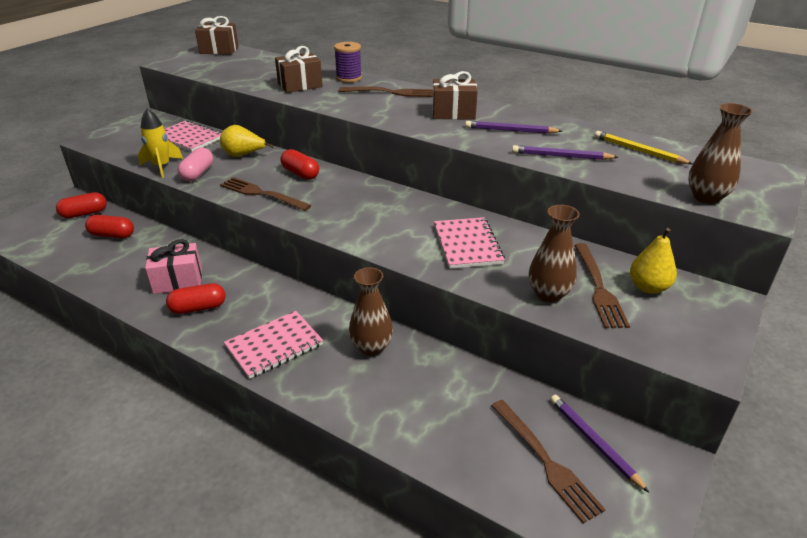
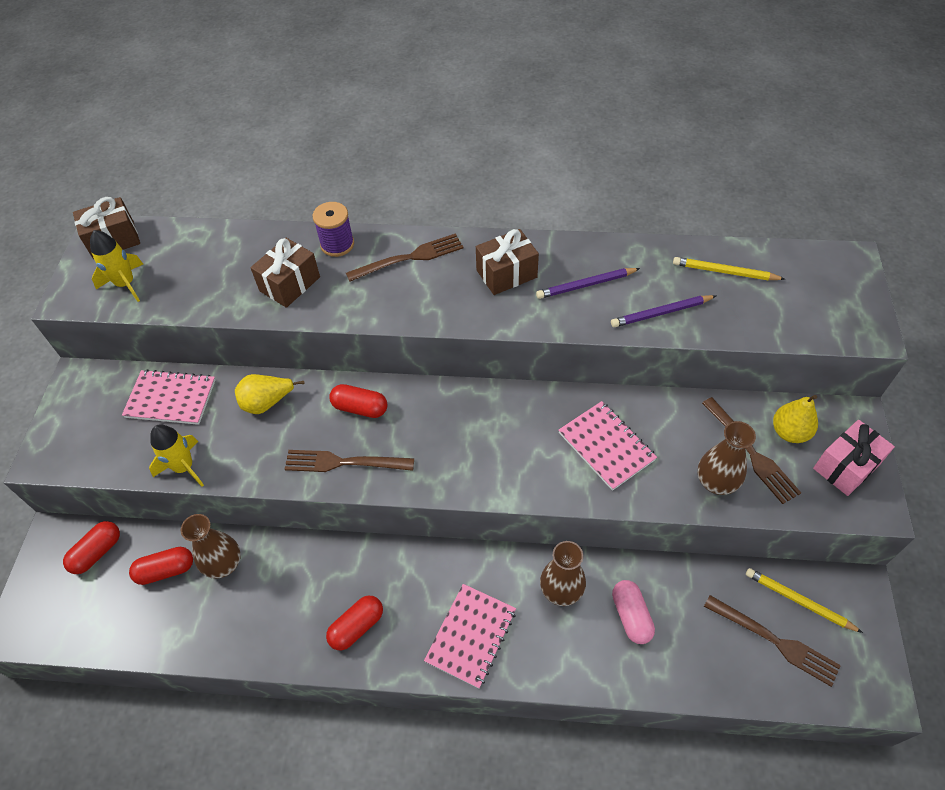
camera: 25 degrees left, 20 degrees up
pink gift [145,239,202,294] -> pink gift moved to [813,420,895,496]
pink capsule [178,147,213,181] -> pink capsule moved to [612,580,655,644]
purple pencil [550,395,650,493] -> yellow pencil [746,568,863,633]
brown vase [688,103,753,204] -> brown vase moved to [181,514,241,579]
none -> yellow rocket [90,230,143,302]

